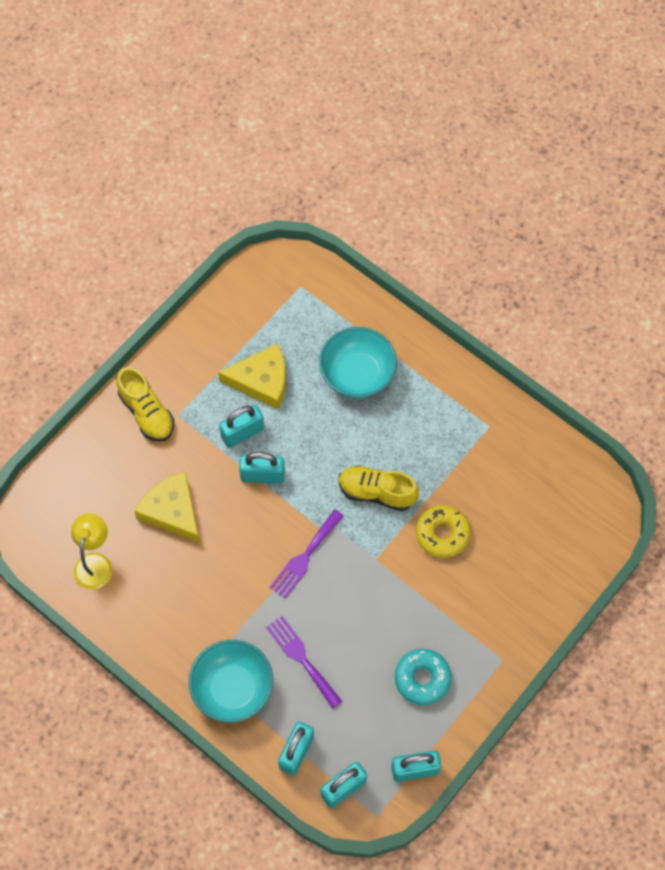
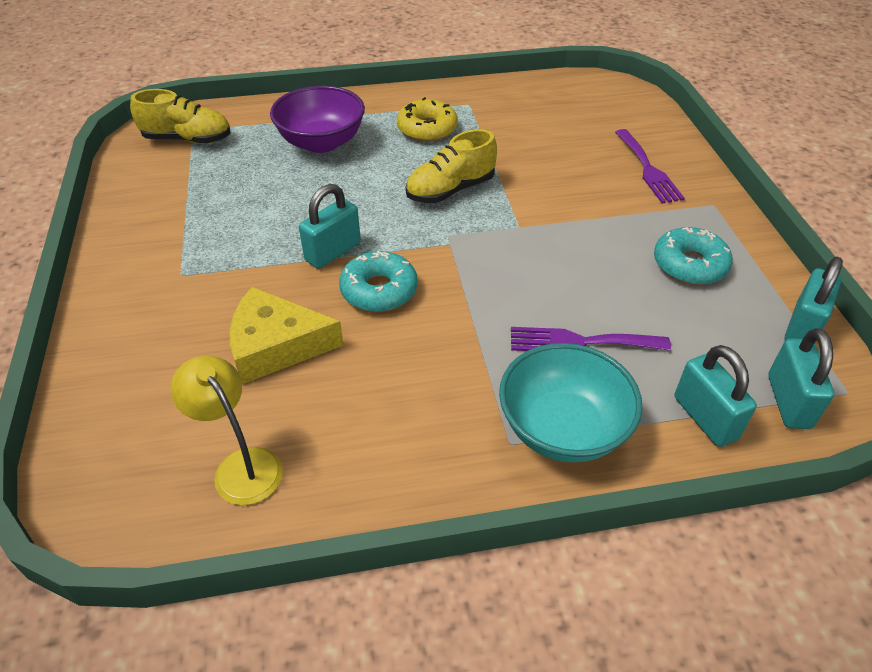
camera: 50 degrees left, 20 degrees down
yellow shoe [117,367,174,442] -> yellow shoe moved to [130,89,230,144]
yellow cheese [218,343,286,409] -> none
turquoise padlock [219,405,264,448] -> none
purple fork [270,509,344,599] -> purple fork moved to [615,129,685,204]
turquoise bowl [319,327,397,398] -> purple bowl [270,86,365,153]
yellow donut [416,505,471,558] -> yellow donut moved to [397,97,458,142]
none -> turquoise donut [339,251,418,312]

